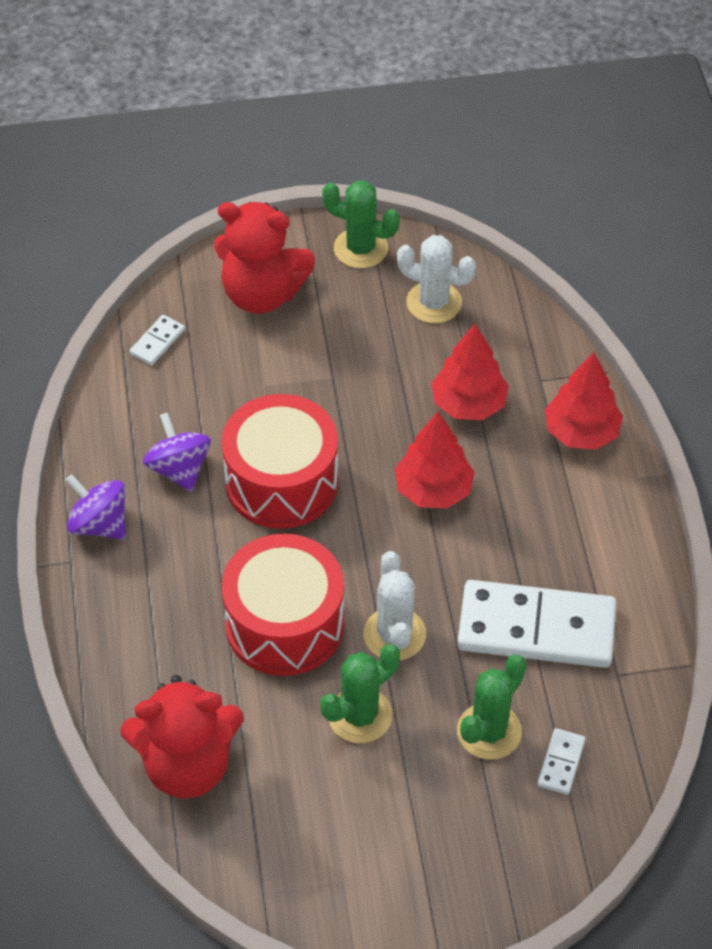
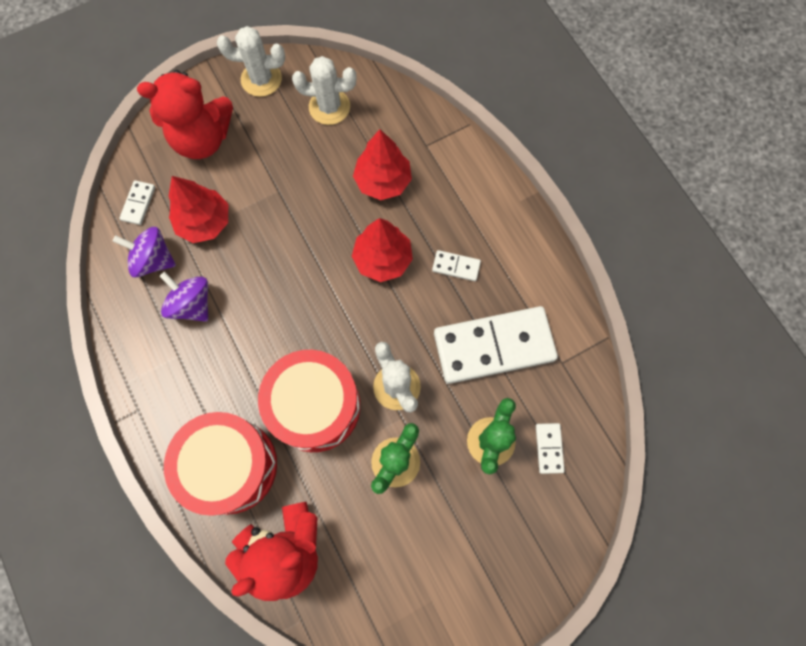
camera: 20 degrees left, 20 degrees up
purple spinning top [66,474,126,539] -> purple spinning top moved to [113,227,176,277]
red drum [221,394,338,529] -> red drum moved to [164,412,277,516]
green cactus [322,181,400,268] -> white cactus [217,26,285,97]
red tree [545,352,623,450] -> red tree moved to [169,176,228,243]
none -> white domino [432,250,481,281]

